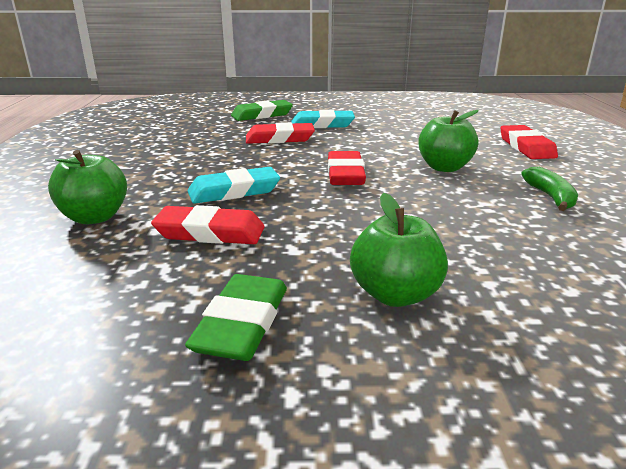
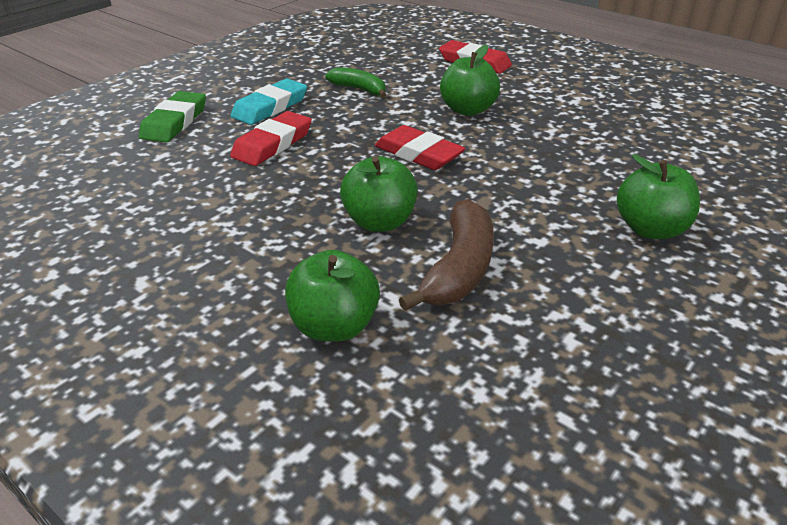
camera: 50 degrees left, 10 degrees up
red eraser [151,205,265,244] -> brown banana [399,199,494,311]
green eraser [185,274,287,361] -> none
turquoise eraser [188,167,280,204] -> green apple [340,156,418,232]
green banana [521,167,578,211] -> green banana moved to [325,67,386,98]

